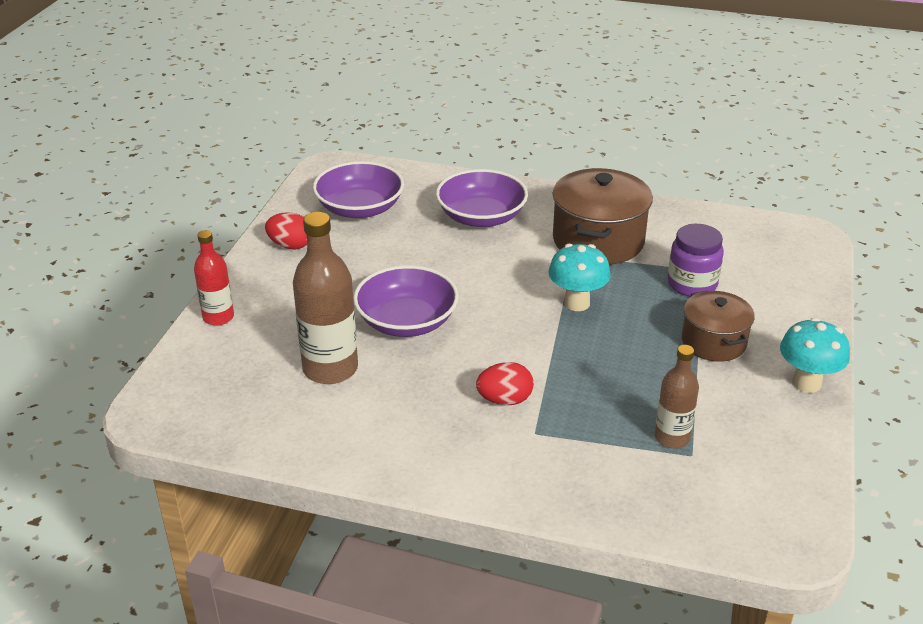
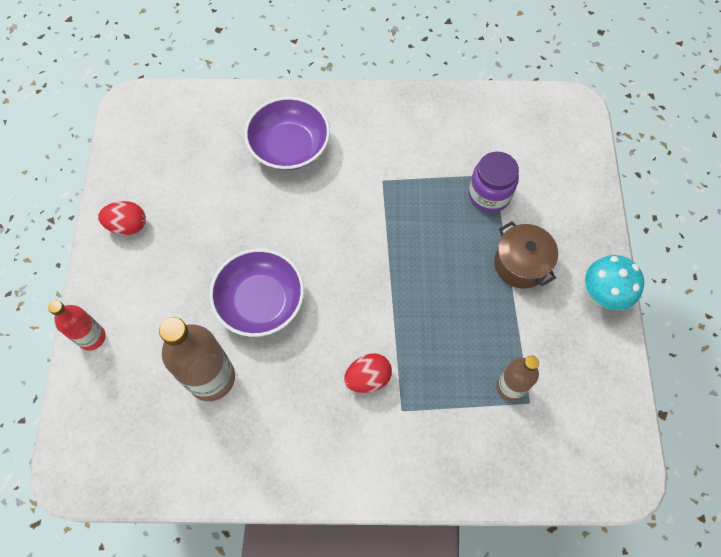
camera: 15 degrees left, 30 degrees up
purple bowl [313,161,404,218] -> none
turquoise mushroom [548,244,610,311] -> none
brown pot [552,168,653,265] -> none

